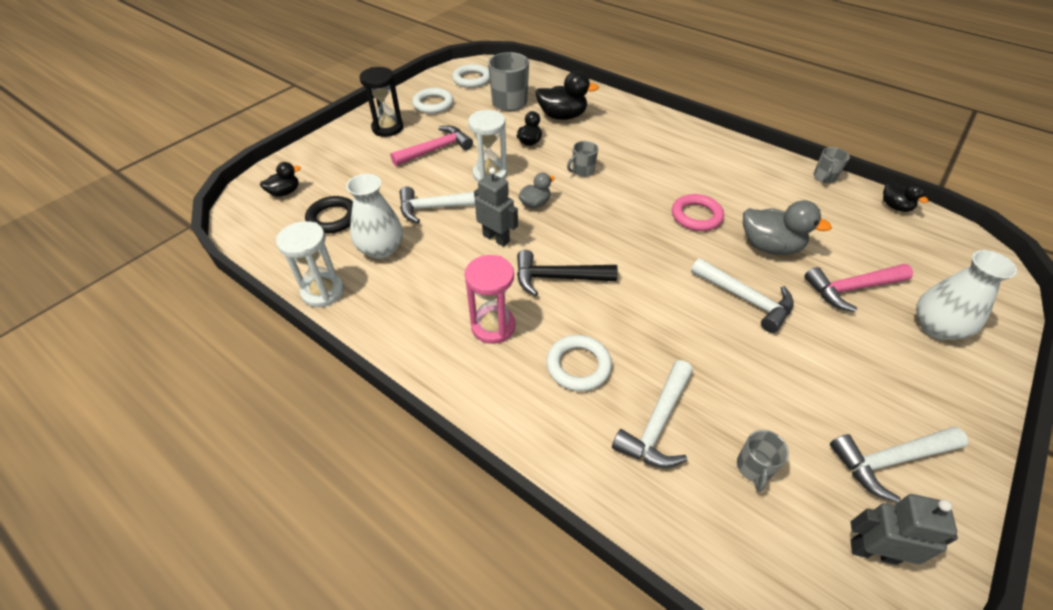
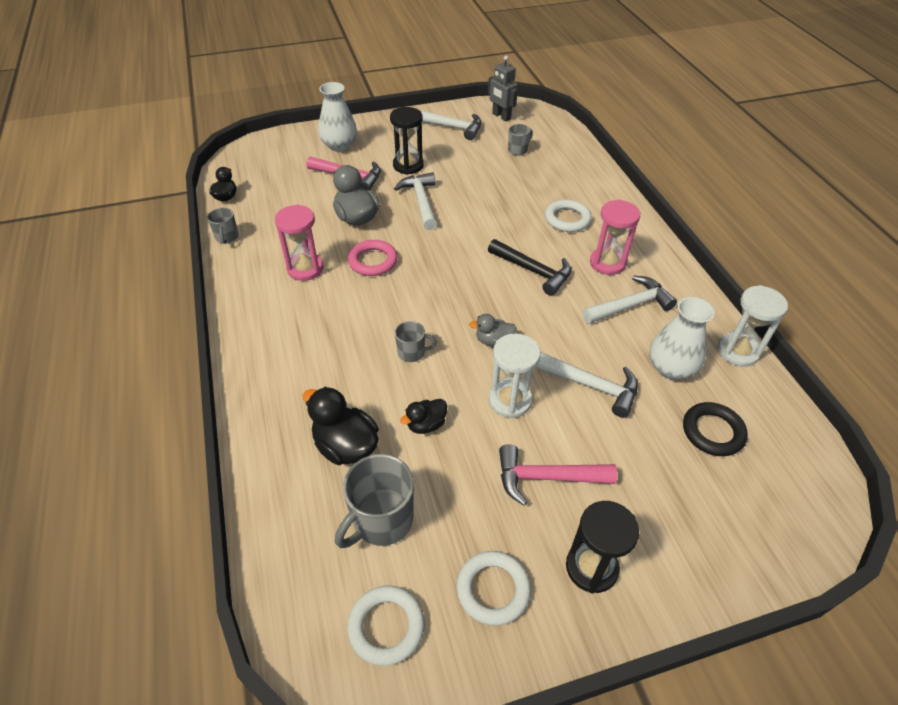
camera: 145 degrees left, 0 degrees up
black duck [260,162,301,197] -> none
grey robot [474,168,518,247] -> none
white hammer [612,360,693,468] -> white hammer moved to [583,275,677,324]
grey mug [814,147,850,183] -> grey mug turned 105 degrees clockwise [207,208,238,244]
none -> pink hourglass [275,204,324,281]
none -> black hourglass [390,107,424,175]

